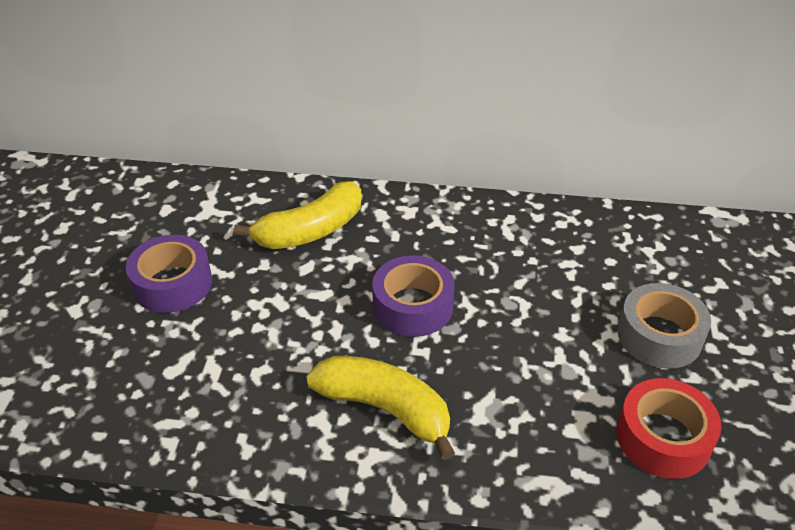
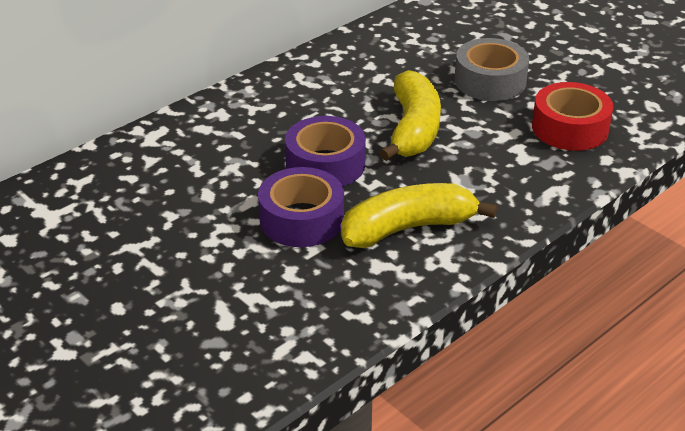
camera: 50 degrees left, 5 degrees down
purple tape [126,235,212,313] -> purple tape moved to [258,167,344,247]
yellow banana [234,182,362,249] -> yellow banana moved to [379,70,441,161]

